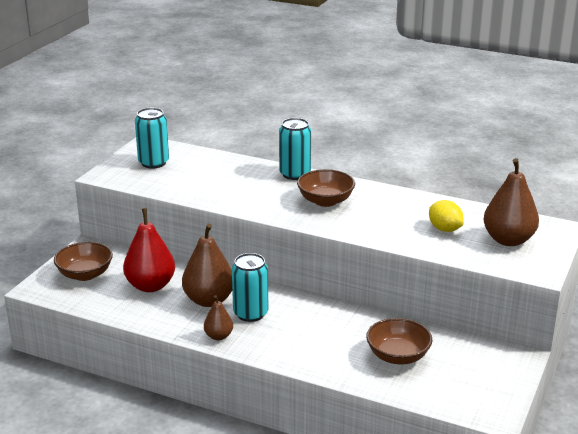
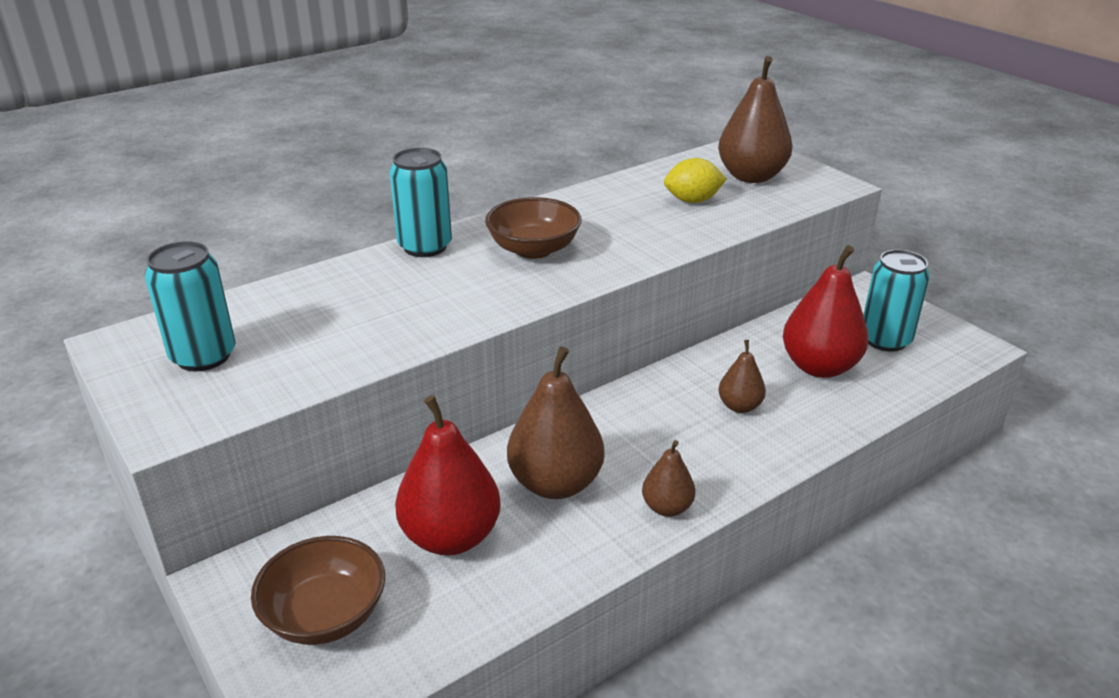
camera: 60 degrees left, 5 degrees up
turquoise can [232,253,268,322] -> turquoise can moved to [863,249,930,352]
brown bowl [366,318,432,365] -> red pear [783,245,868,378]
none -> brown pear [718,340,766,413]

